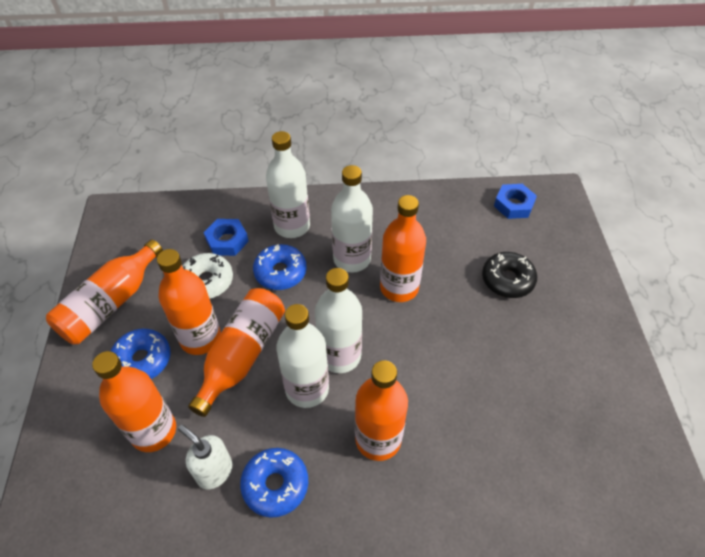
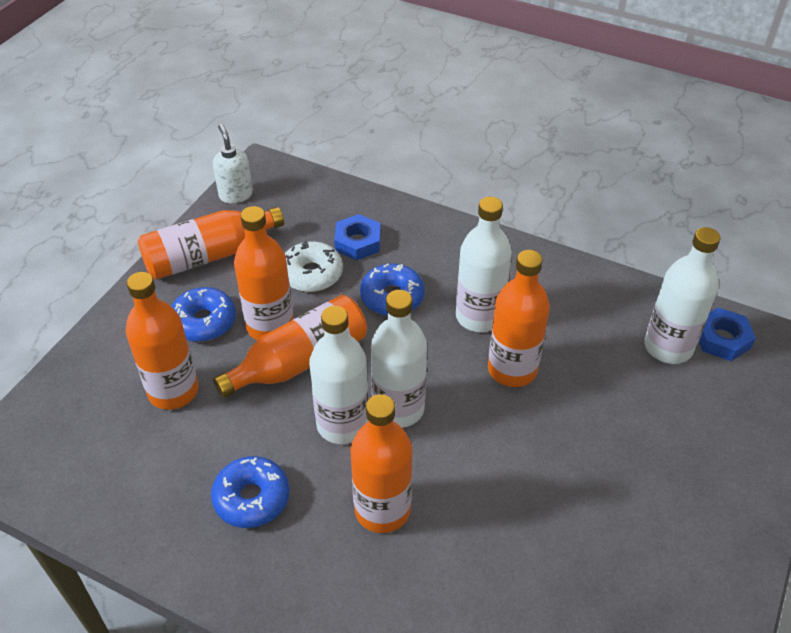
camera: 30 degrees right, 5 degrees down
white soap dispenser [178,425,232,489] -> white soap dispenser moved to [213,124,253,204]
white bottle [266,131,310,238] -> white bottle moved to [644,227,721,364]
black donut [482,252,537,298] -> none

